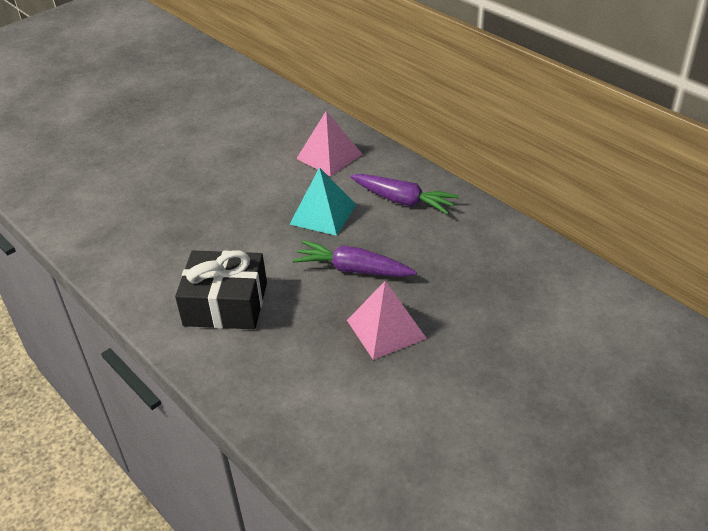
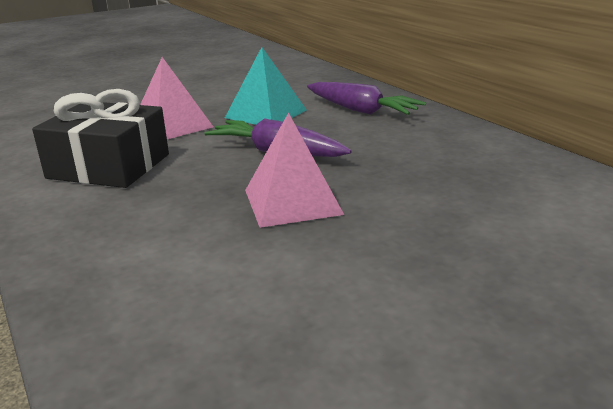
camera: 10 degrees right, 15 degrees down
pink pyramid [296,111,363,176] -> pink pyramid moved to [140,57,213,139]

